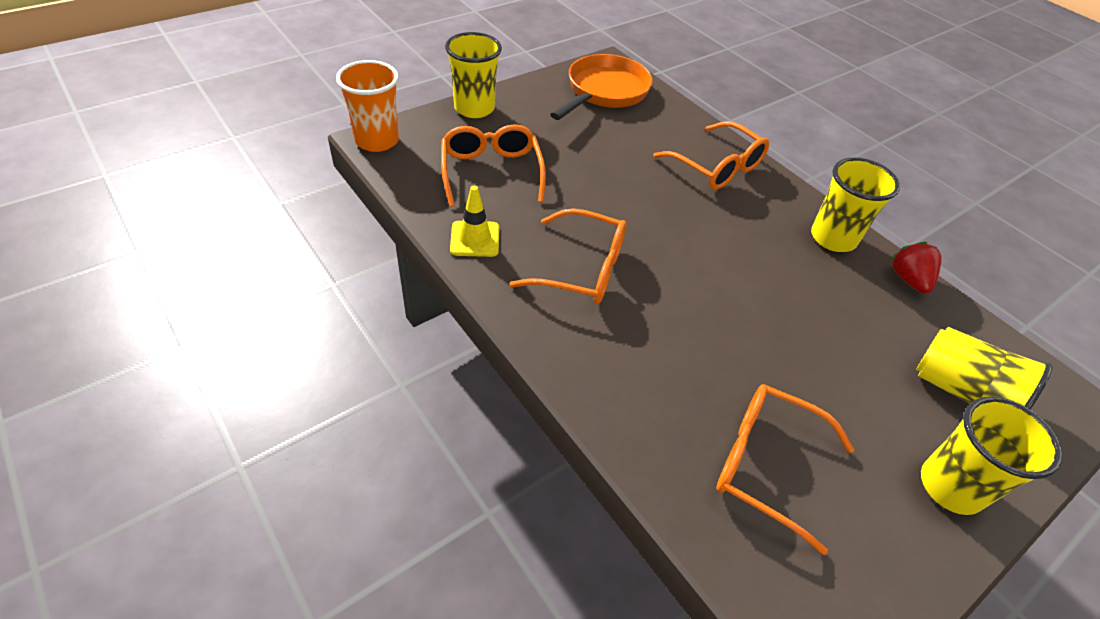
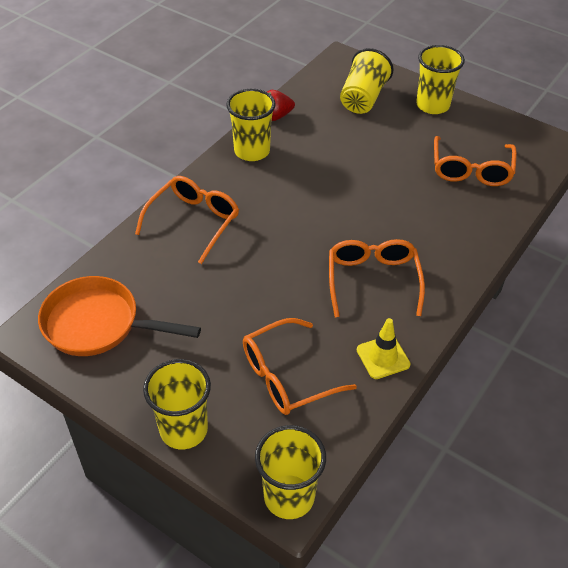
camera: 105 degrees left, 0 degrees up
orange cup [336,60,399,152] -> yellow cup [255,425,326,519]

